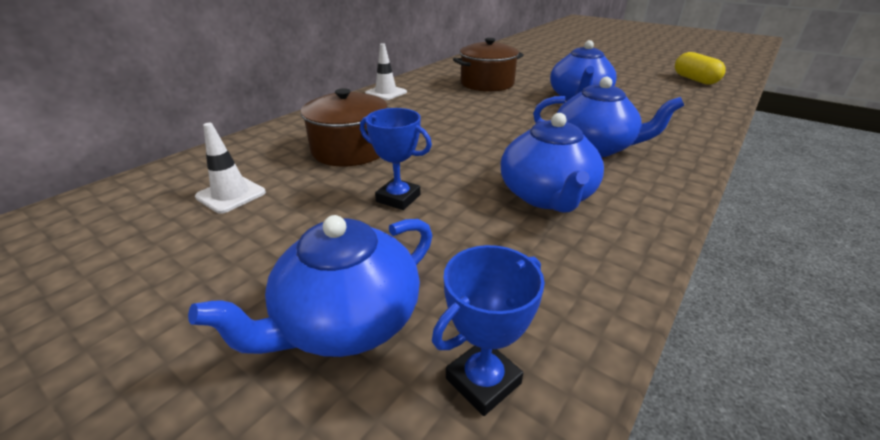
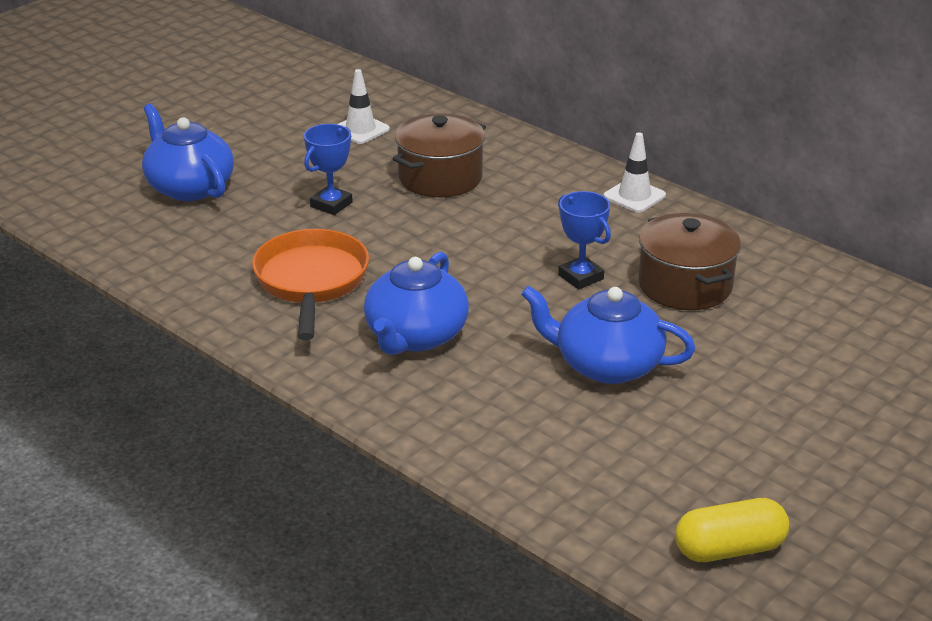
camera: 95 degrees right, 0 degrees up
blue trophy [432,245,545,416] -> blue trophy moved to [558,191,611,289]
blue teapot [501,113,604,212] -> orange pan [252,229,369,340]

